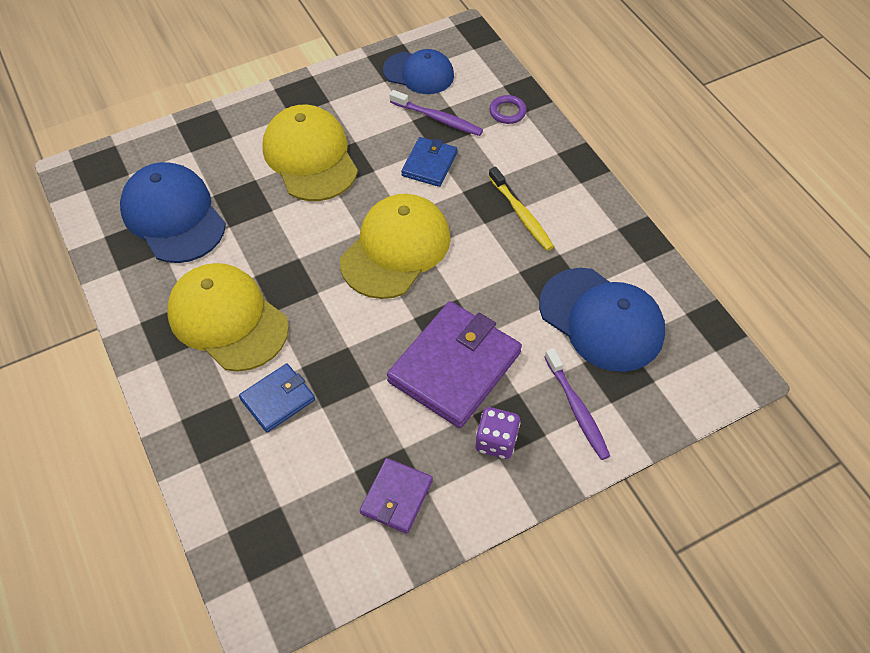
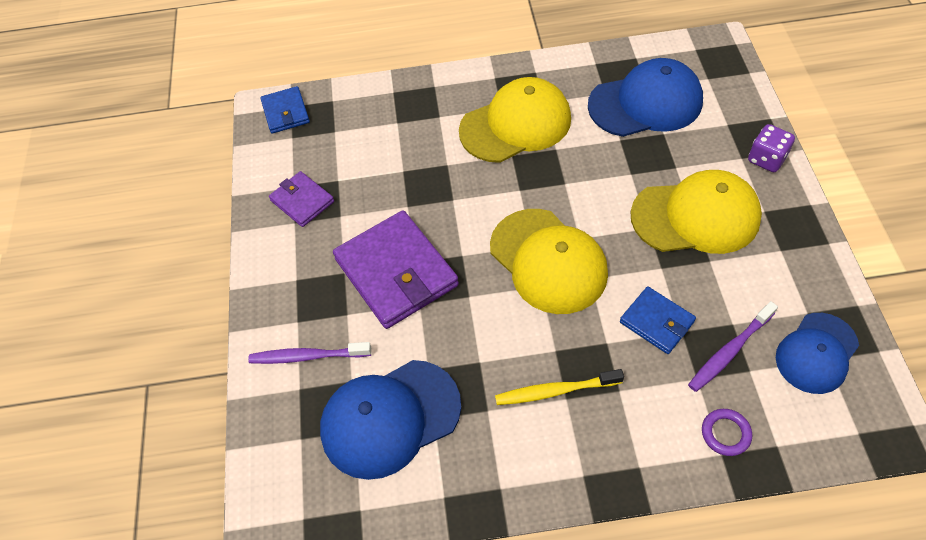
camera: 115 degrees right, 0 degrees up
blue wallet [239,363,315,432] -> blue wallet moved to [260,86,310,134]
purple dice [475,407,520,459] -> purple dice moved to [748,124,795,172]

